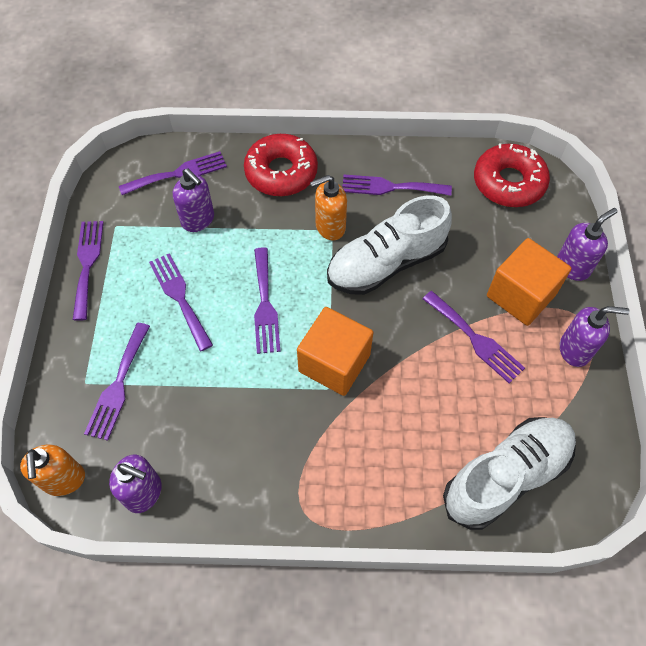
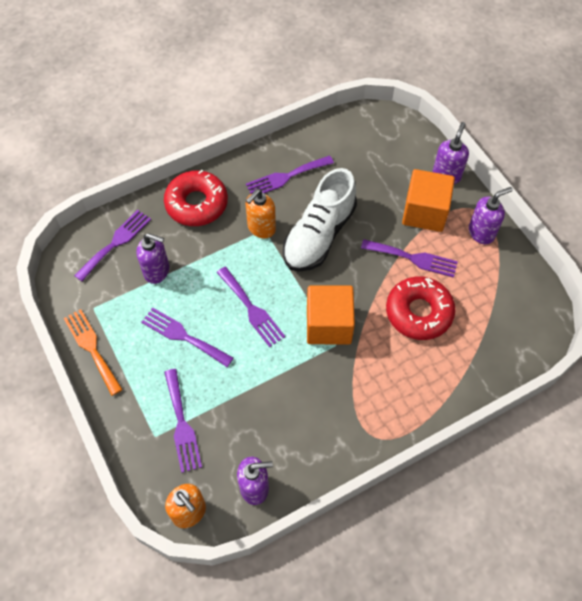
camera: 30 degrees left, 0 degrees up
purple fork [73,221,104,321] -> orange fork [64,309,123,396]
white shoe [443,417,576,530] -> none
red donut [474,143,550,207] -> red donut moved to [386,276,456,340]

